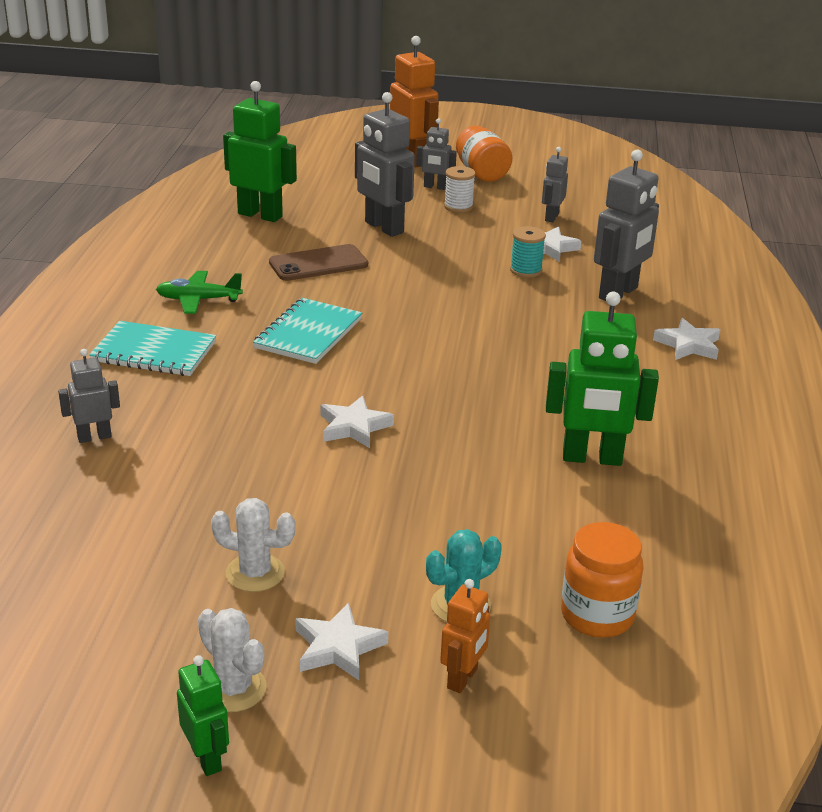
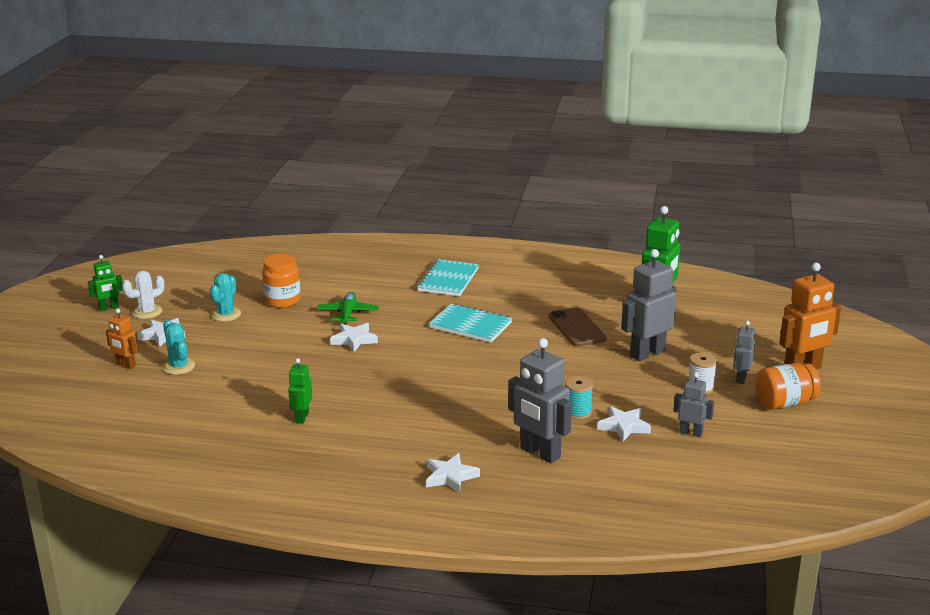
camera: 95 degrees right, 5 degrees down
grey robot [58,349,120,443] -> none
green plane [156,271,243,314] -> green plane moved to [317,292,379,325]
white cactus [211,498,296,592] -> turquoise cactus [210,273,241,322]
green robot [546,292,659,466] -> green robot [288,358,312,424], size x0.55
orange jar [561,522,643,638] -> orange jar moved to [262,254,301,308]

